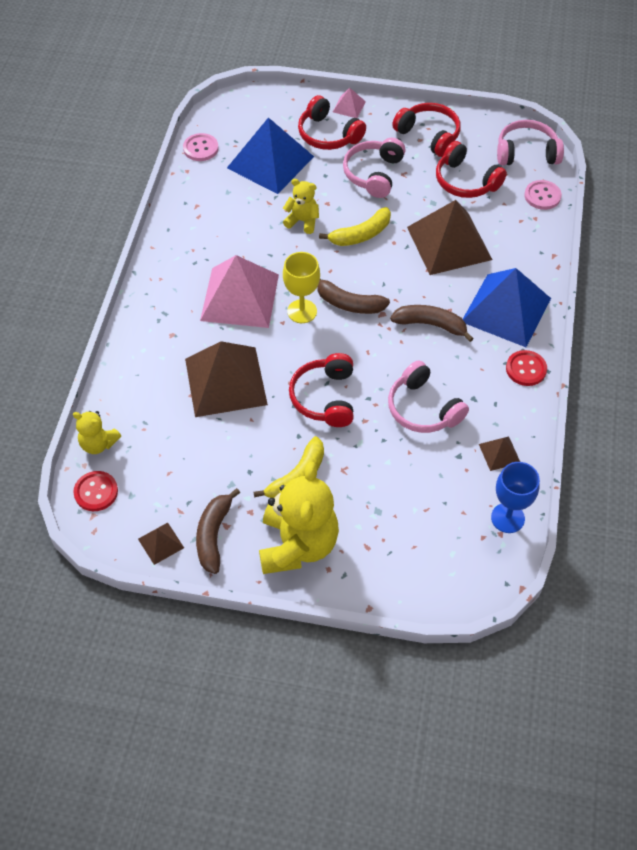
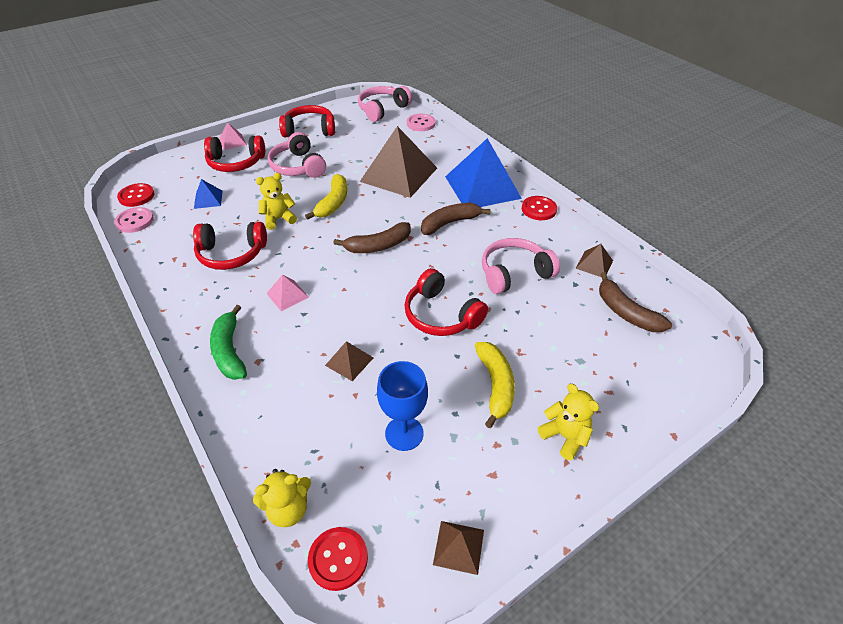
camera: 45 degrees left, 10 degrees down
brown pyramid [185,341,268,417] -> brown pyramid [325,341,373,381], size x0.43
brown banana [196,488,240,574] -> brown banana moved to [599,272,672,332]
pink pyramid [200,255,279,328] -> pink pyramid [266,274,309,311], size x0.43
blue pyramid [227,117,314,194] -> blue pyramid [194,179,222,209], size x0.43
yellow teddy bear [259,462,339,574] -> yellow teddy bear [538,383,599,460], size x0.51
yellow goblet [283,252,320,323] -> none
pink headphones [388,360,469,433] -> pink headphones turned 150 degrees clockwise [482,238,560,294]
red headphones [436,141,507,198] -> red headphones moved to [193,222,267,270]
blue goblet [491,462,540,533] -> blue goblet moved to [377,361,428,451]
none -> red button [117,183,155,207]
none -> green banana [210,305,247,380]

